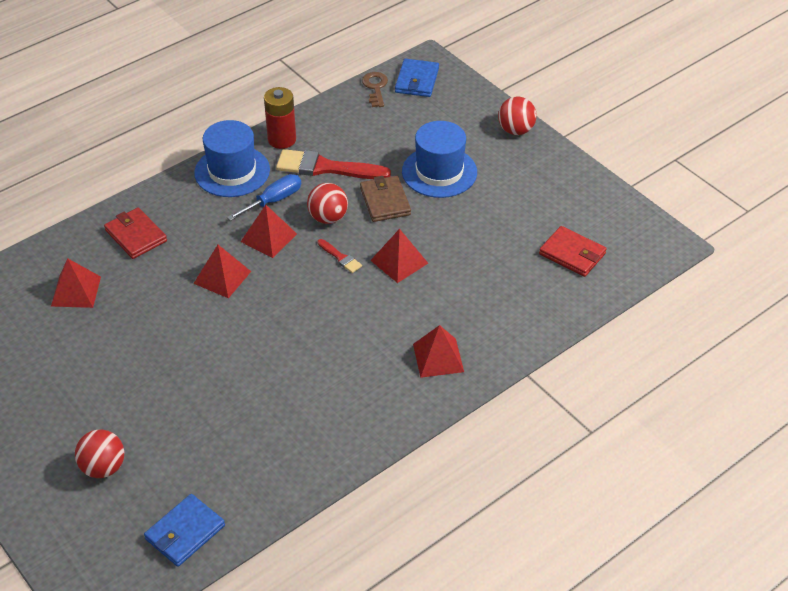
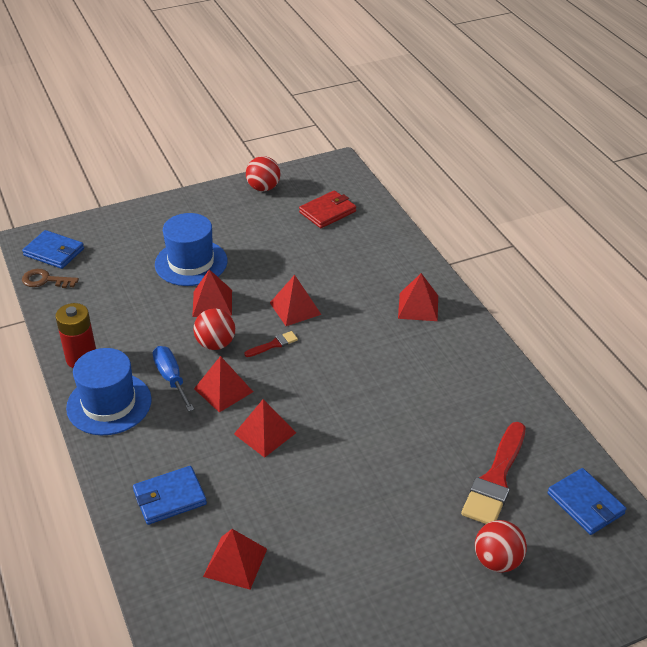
camera: 75 degrees left, 5 degrees down
red wallet [104,207,167,259] -> blue wallet [133,466,207,525]
red brush [276,149,391,179] -> red brush moved to [461,422,526,524]
brown wallet [360,176,411,222] -> red pyramid [192,269,232,317]
red ball [498,97,537,135] -> red ball moved to [246,156,281,191]

